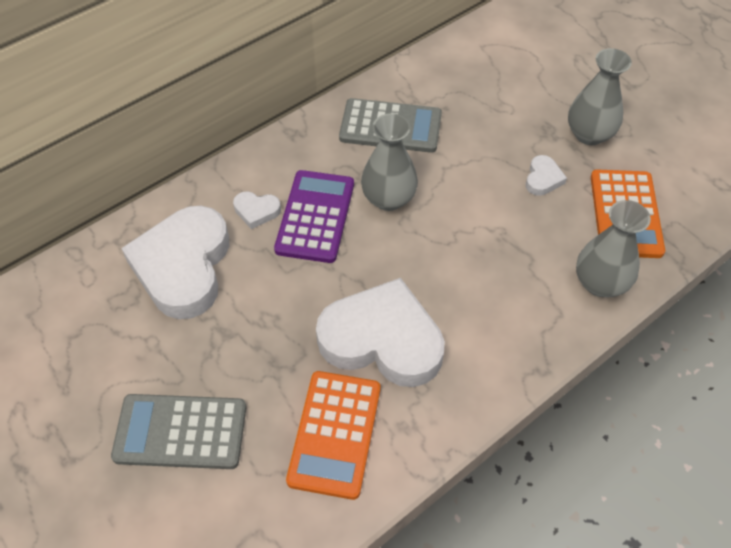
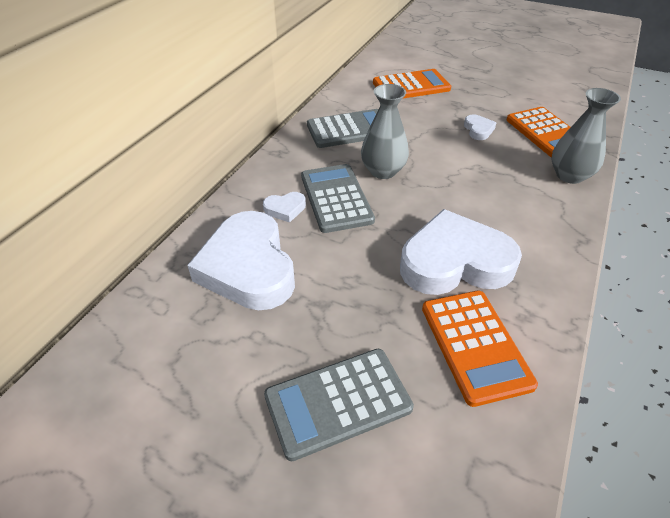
camera: 25 degrees left, 10 degrees down
purple calculator [274,170,354,263] -> grey calculator [301,164,375,233]
grey vase [568,48,632,145] -> none
none -> orange calculator [373,69,451,98]

